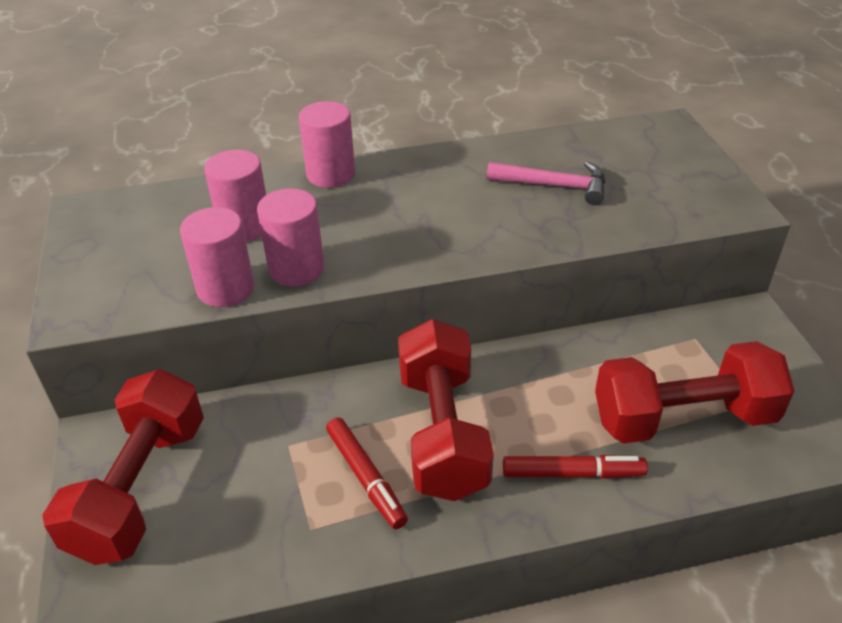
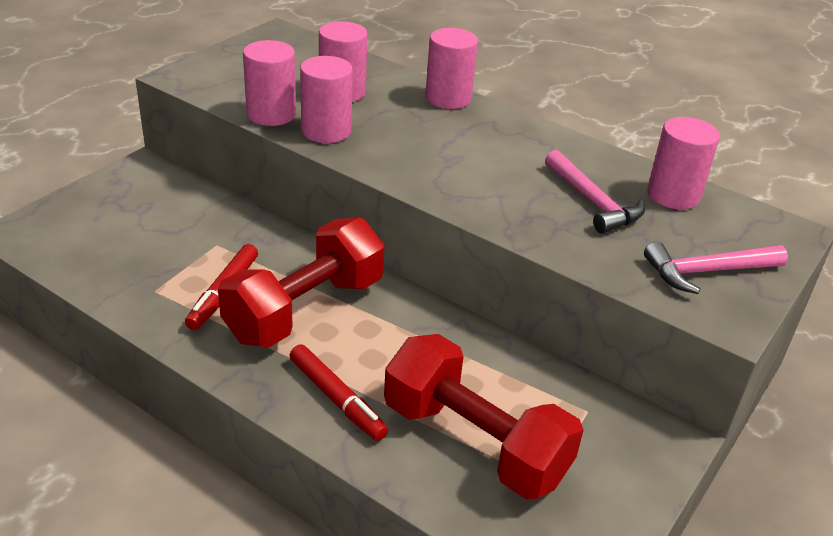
camera: 45 degrees right, 5 degrees down
red dumbbell [42,369,204,565] -> none
none -> pink hammer [644,242,788,294]
none -> pink cylinder [647,117,720,210]

